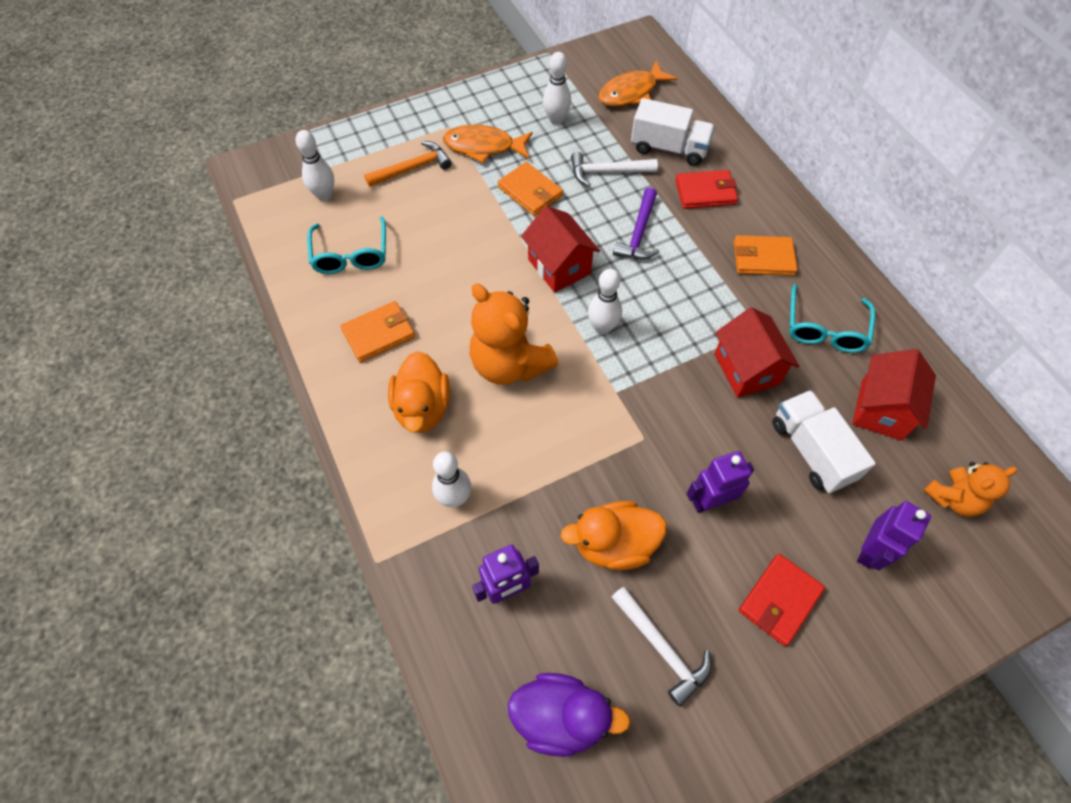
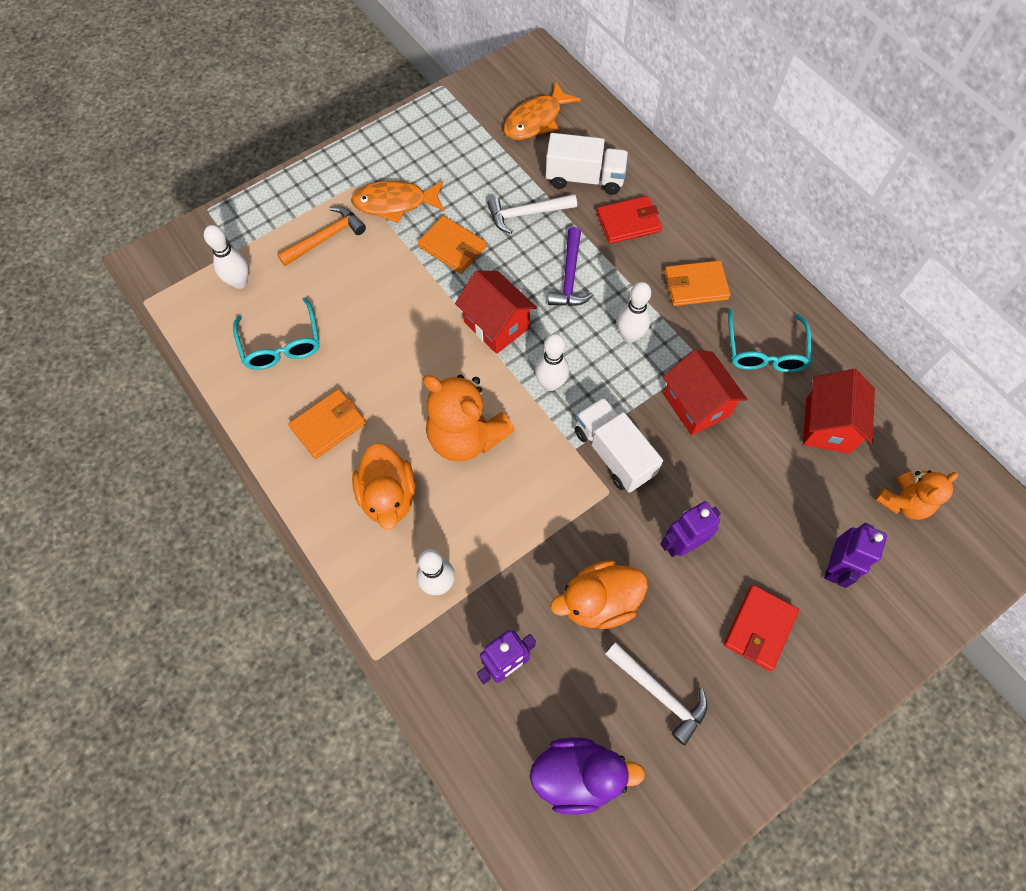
camera: 10 degrees left, 5 degrees up
white bowling pin [543,52,571,125] -> white bowling pin moved to [617,282,651,343]
white truck [772,390,876,493] -> white truck moved to [575,397,663,493]

